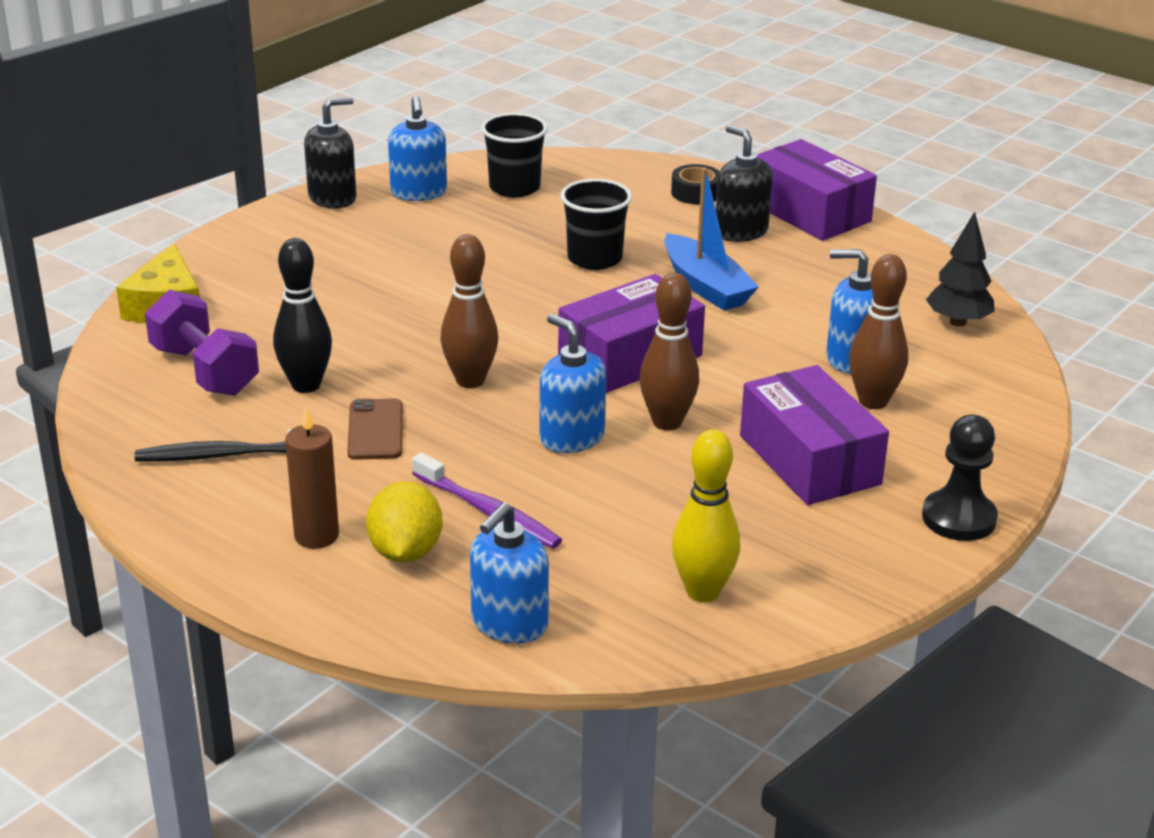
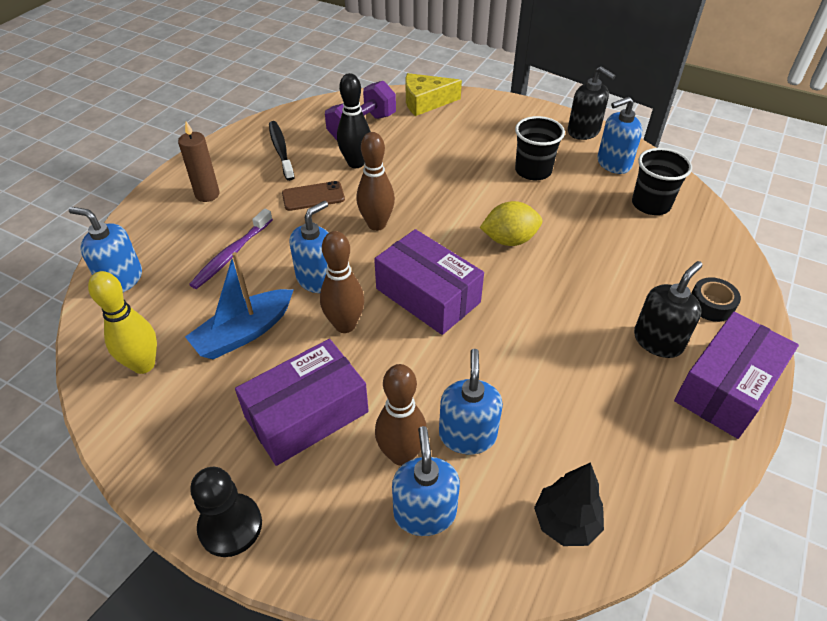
camera: 80 degrees right, 15 degrees up
yellow lemon [366,481,442,563] -> yellow lemon moved to [480,201,542,246]
black cup [560,179,632,270] -> black cup moved to [515,116,565,180]
blue boat [664,168,759,311] -> blue boat moved to [185,252,294,359]
none -> blue soap dispenser [392,426,460,536]

